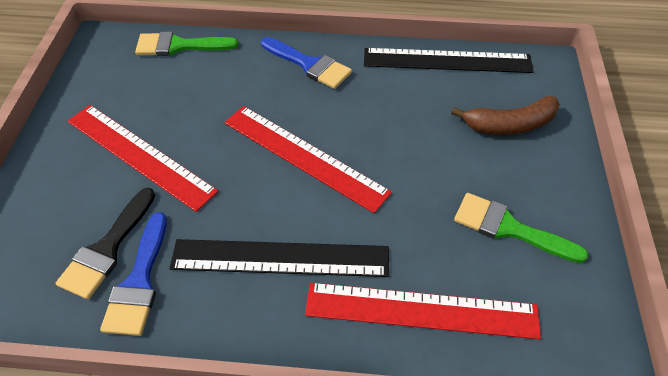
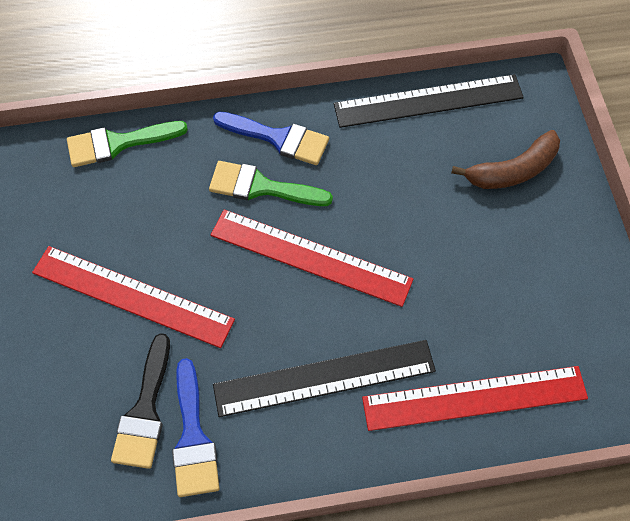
camera: 15 degrees left, 10 degrees up
green brush [454,193,589,263] -> green brush moved to [209,161,333,206]

